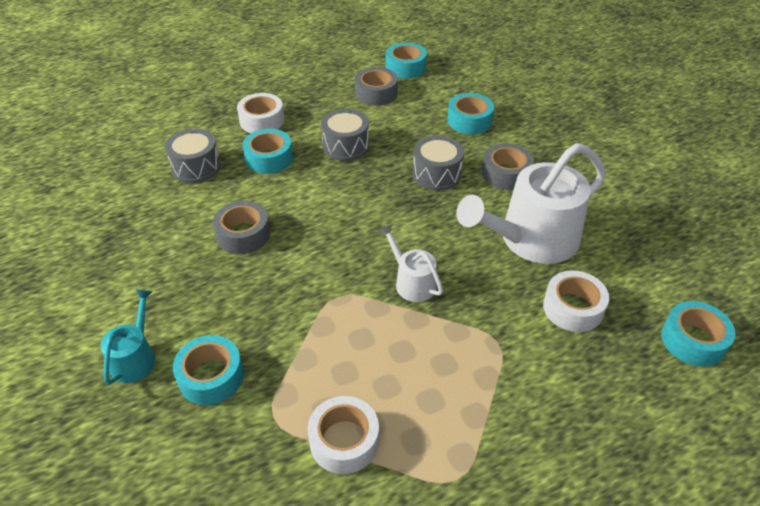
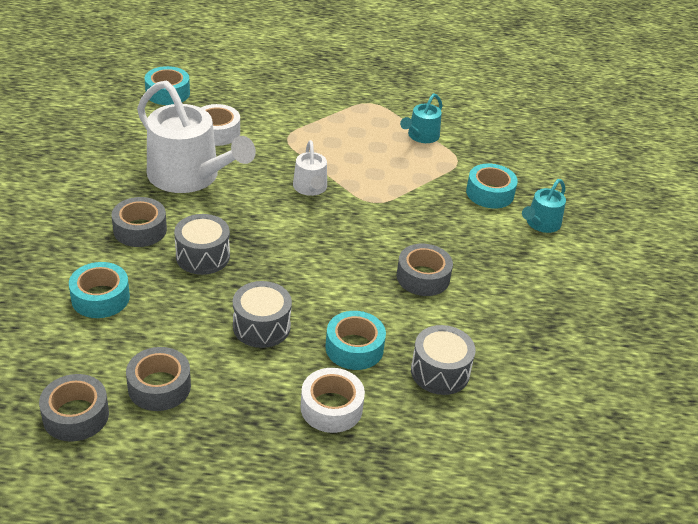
camera: 155 degrees left, 5 degrees down
white tape [308,396,379,474] -> turquoise watering can [400,93,442,143]
turquoise tape [386,42,427,79] -> grey tape [39,374,109,441]
white watering can [456,143,606,264] -> white watering can turned 45 degrees clockwise [137,81,256,193]

